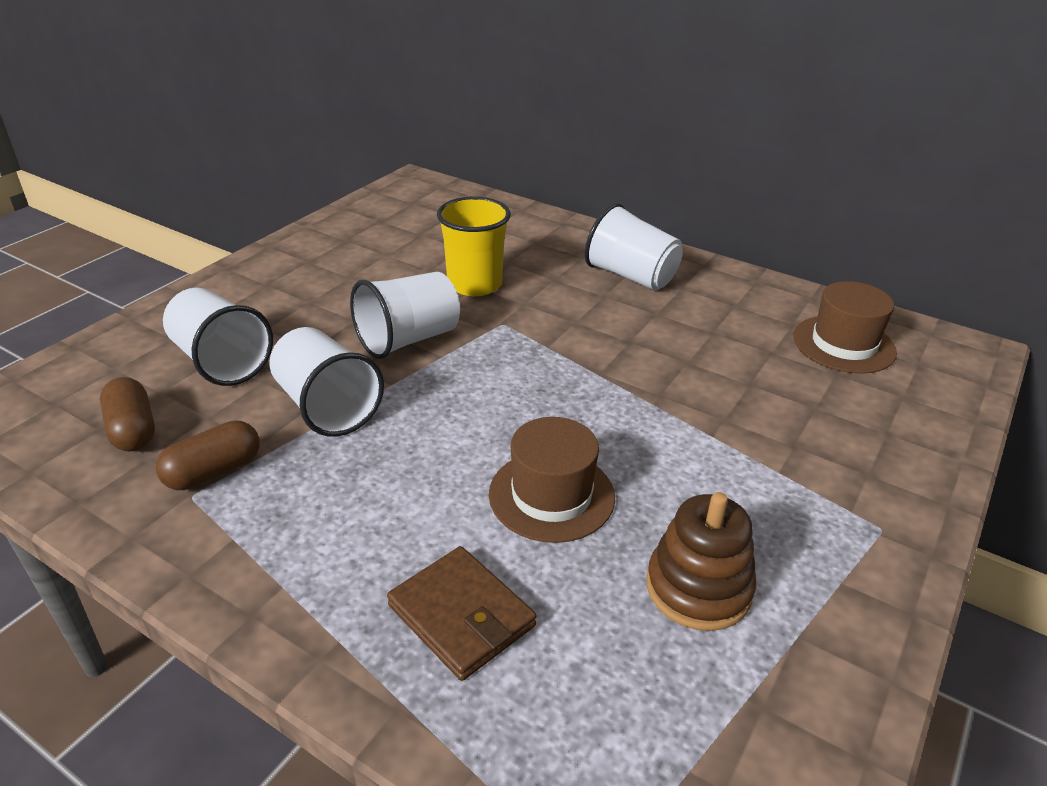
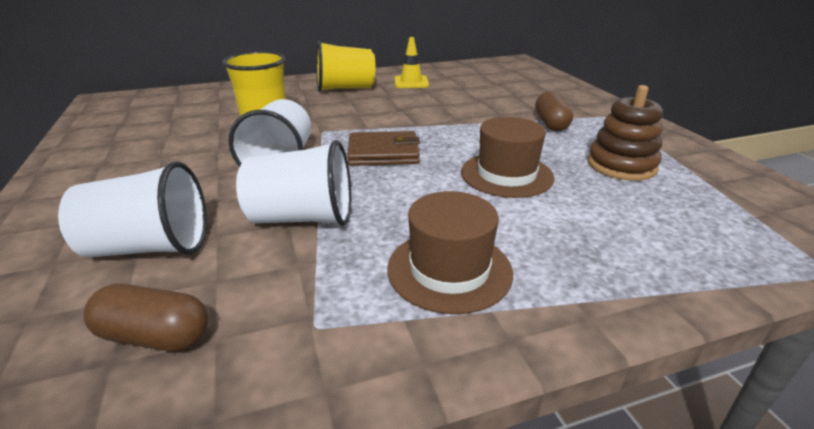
camera: 50 degrees left, 5 degrees down
brown capsule [156,420,260,490] -> brown capsule moved to [535,91,573,131]
brown wallet [387,546,537,681] -> brown wallet moved to [347,131,420,166]
white cup [585,203,683,291] -> yellow cup [316,41,375,92]
brown hat [793,281,897,374] -> brown hat moved to [387,191,513,314]
none -> yellow traffic cone [394,37,429,88]

